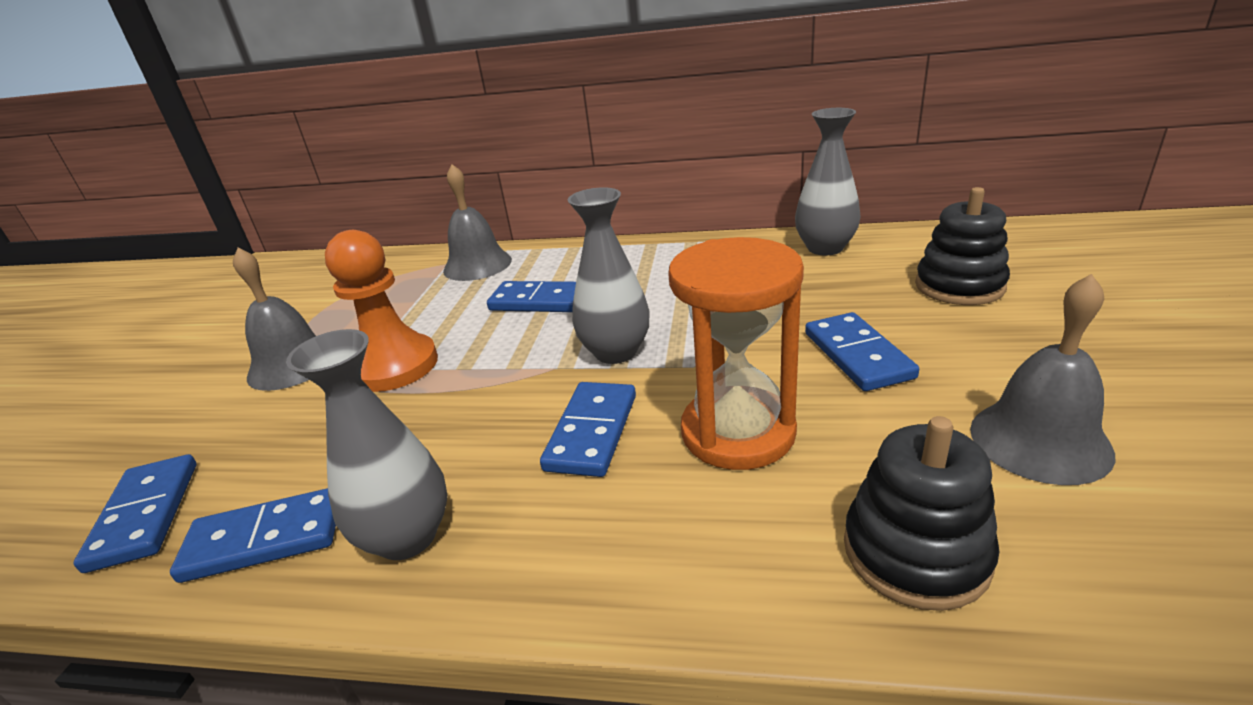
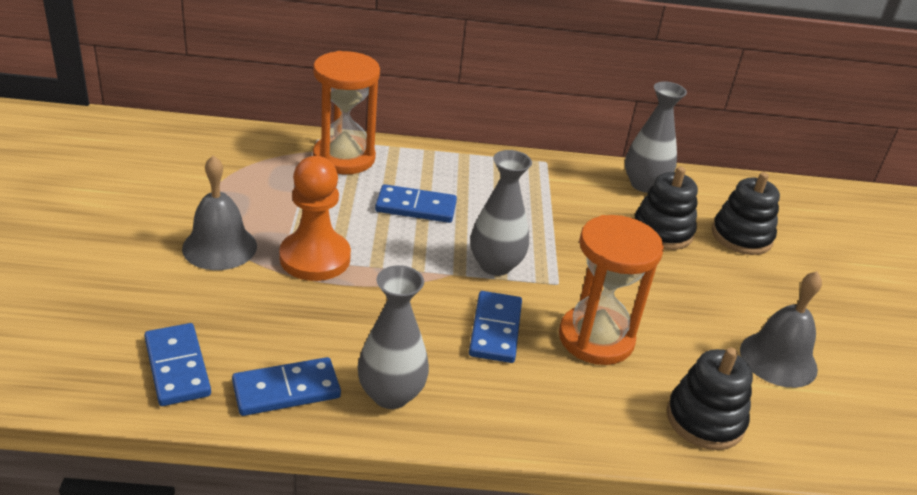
camera: 15 degrees left, 5 degrees up
grey bell [443,164,512,281] -> orange hourglass [313,51,380,174]
blue domino [805,312,919,391] -> none
none -> black stacking toy [634,166,698,250]

